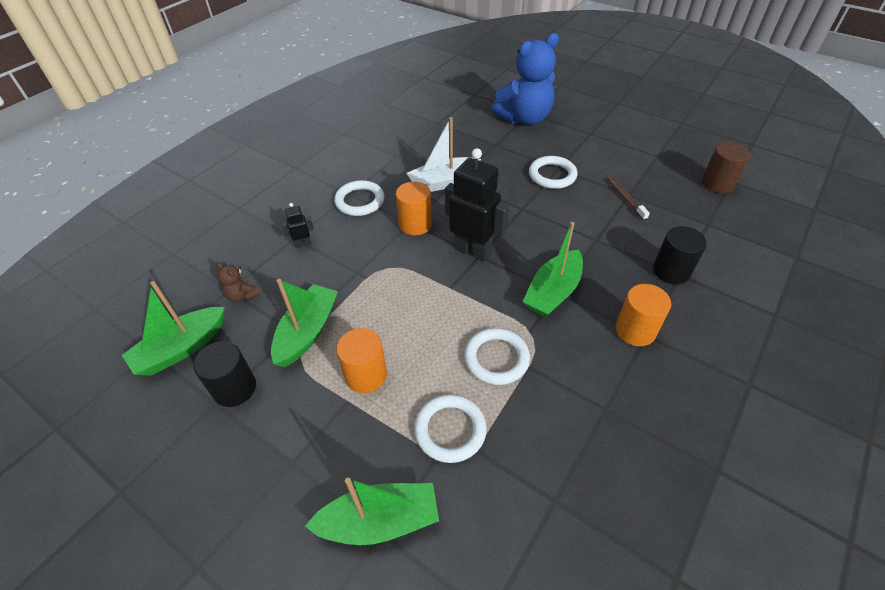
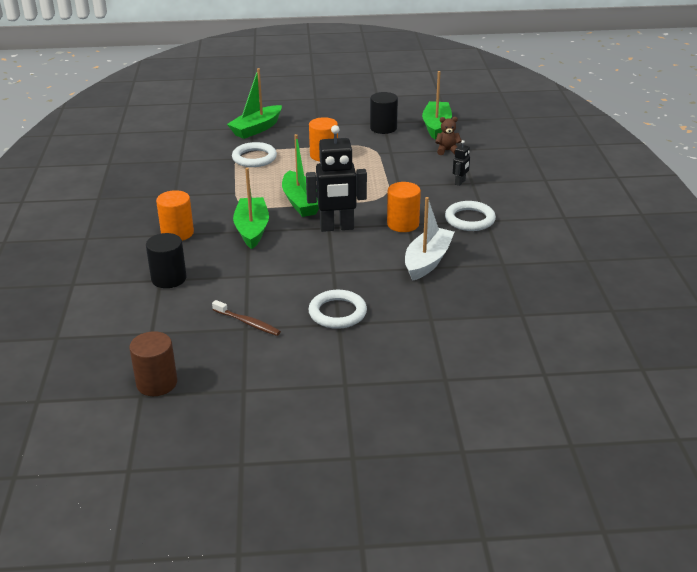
camera: 140 degrees right, 15 degrees down
green boat [271,279,338,367] -> green boat moved to [282,134,319,217]
white ring [464,328,530,385] -> none
blue teddy bear [492,33,559,125] -> none

